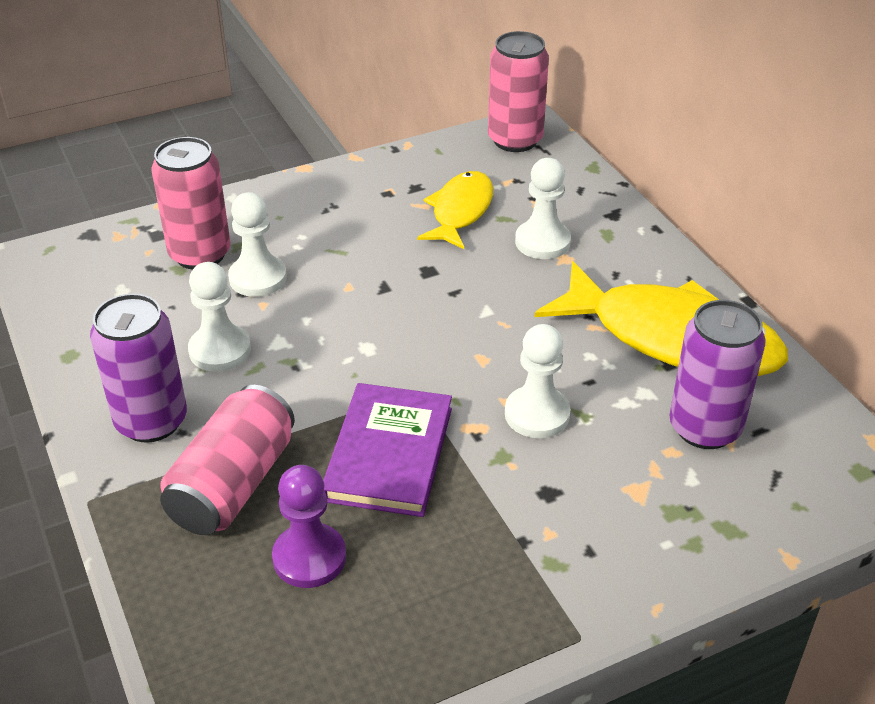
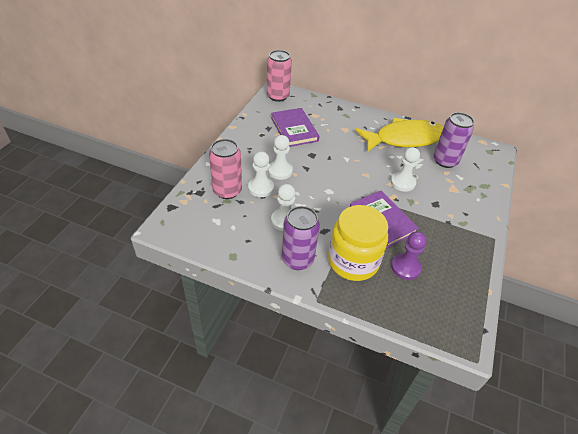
camera: 45 degrees left, 5 degrees up
pink can [160,385,295,535] -> yellow jar [328,205,388,281]
yellow fish [417,171,493,249] -> purple book [271,108,320,147]
white pawn [515,158,571,259] -> white pawn moved to [268,135,293,180]

